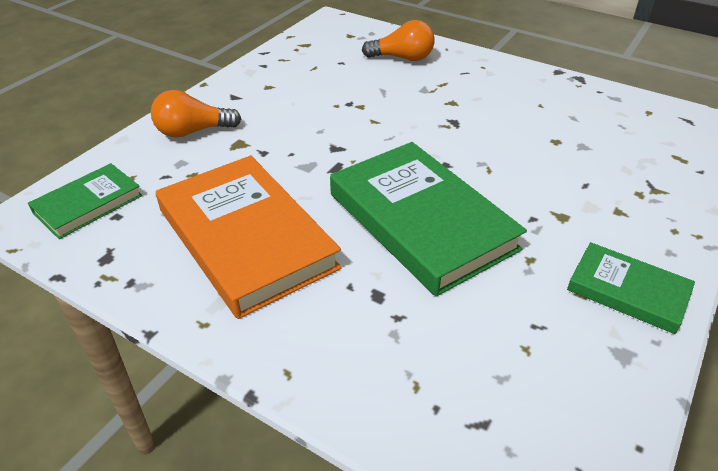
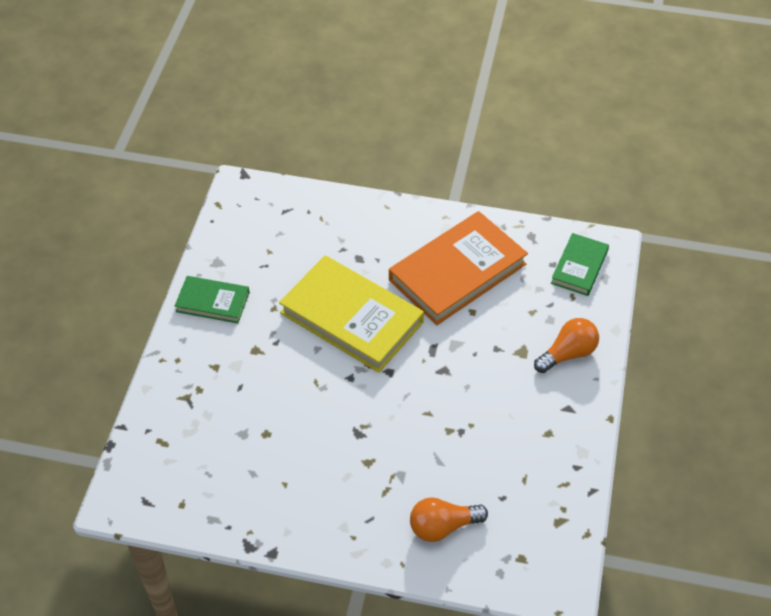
camera: 160 degrees right, 10 degrees up
orange book [156,156,341,319] -> orange book turned 75 degrees counterclockwise [389,211,528,325]
green book [330,142,527,297] -> yellow book [279,255,424,373]

